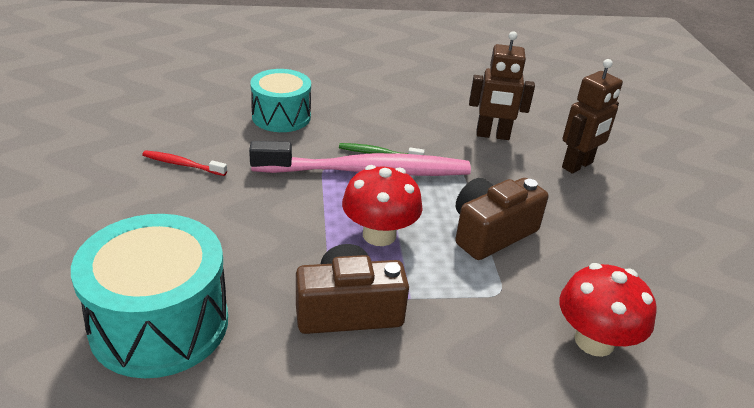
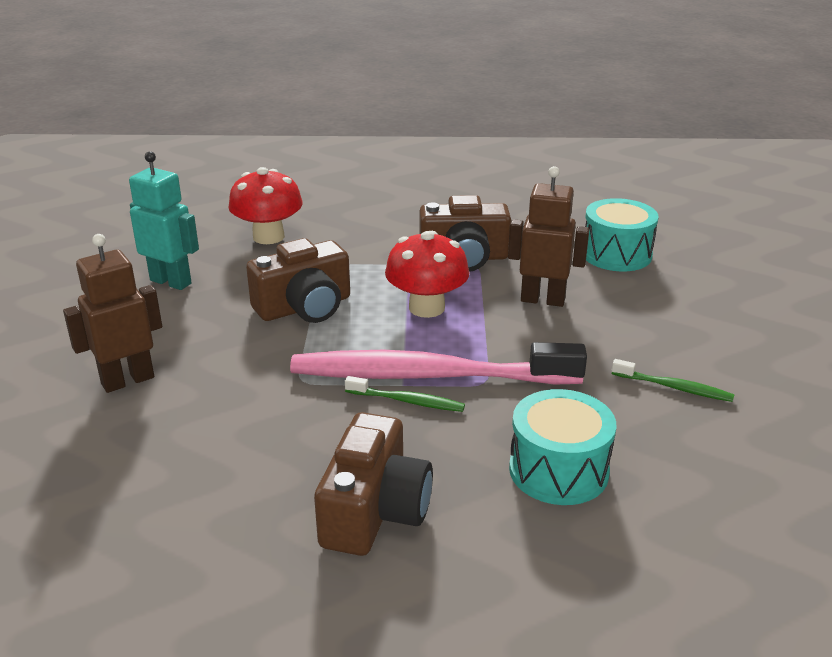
camera: 170 degrees left, 5 degrees down
turquoise drum [71,214,228,378] -> turquoise drum [585,198,659,271], size x0.65
red toothbrush [142,151,227,176] -> green toothbrush [612,359,735,402]
brown robot [469,31,535,140] -> brown robot moved to [508,166,589,307]
none -> turquoise robot [129,151,199,290]
none -> brown camera [314,412,433,556]

